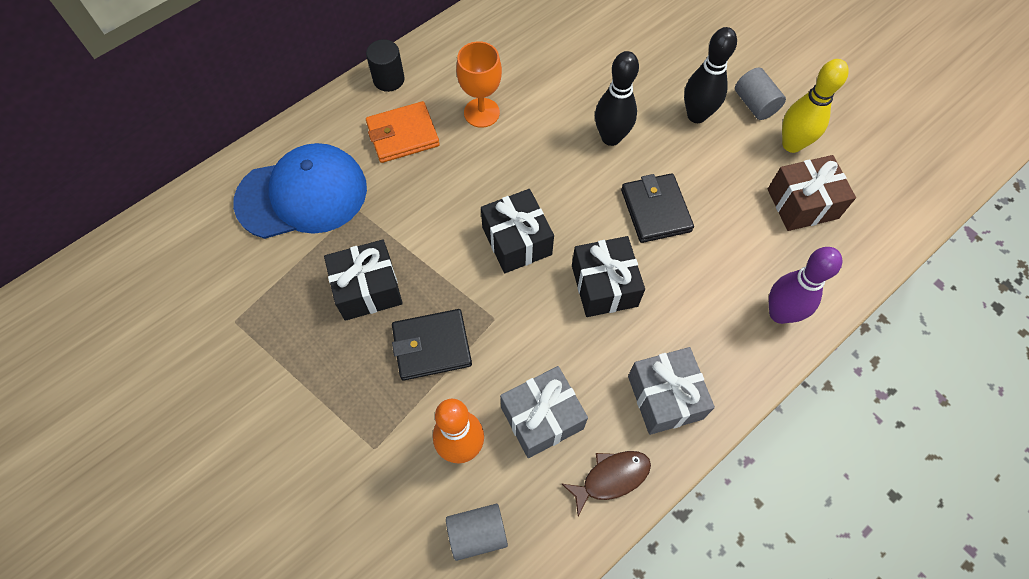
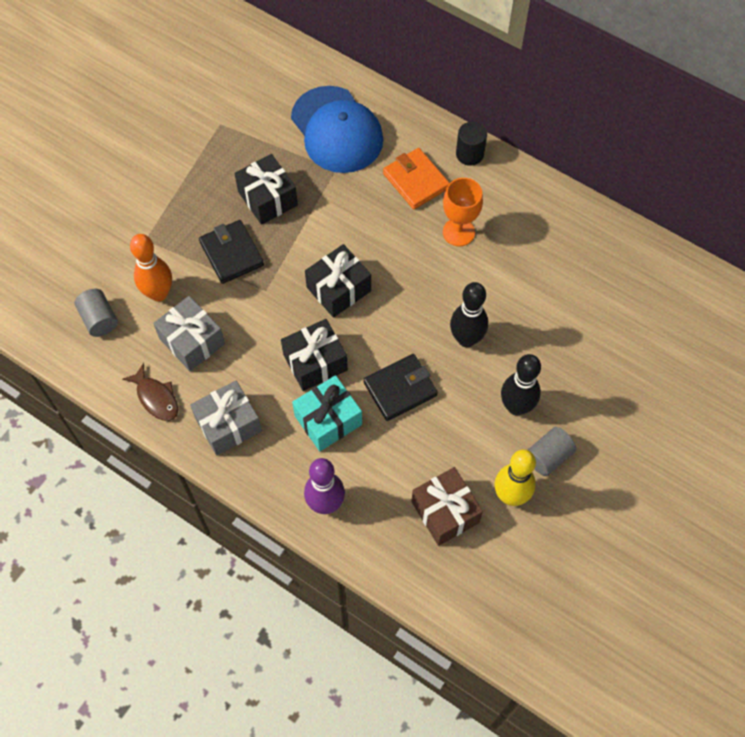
camera: 75 degrees right, 0 degrees up
none -> turquoise gift [292,375,362,451]

